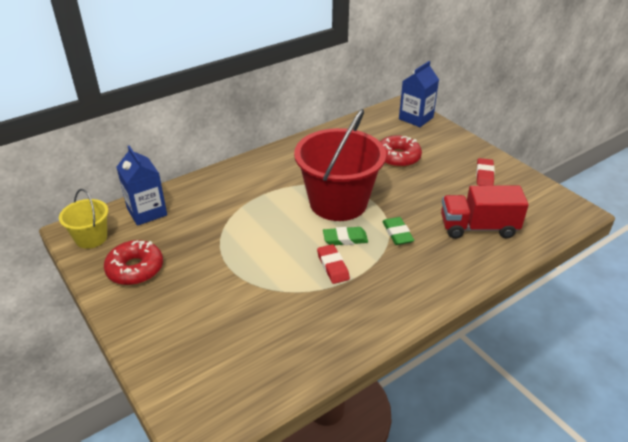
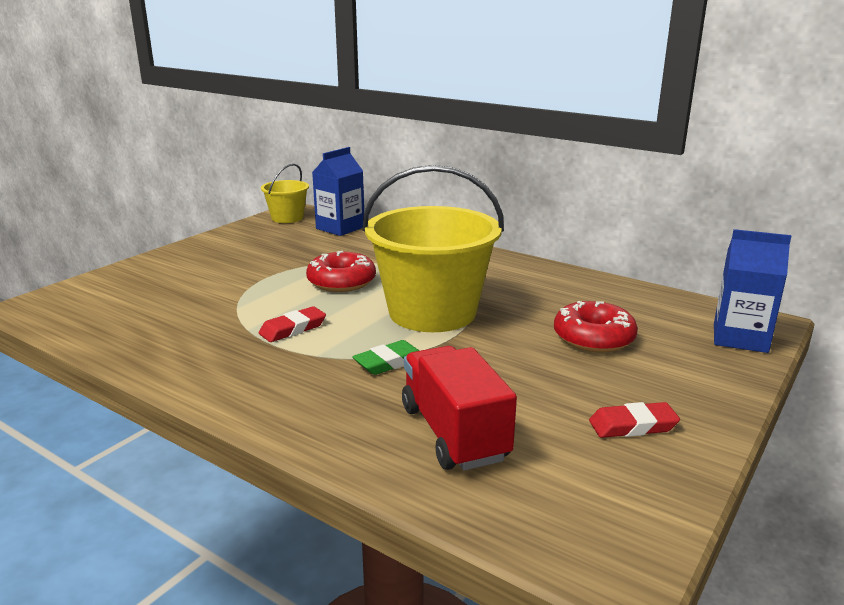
camera: 70 degrees right, 15 degrees down
red donut [104,240,163,285] -> red donut moved to [306,251,376,292]
red bucket [294,109,386,221] -> yellow bucket [362,165,504,332]
green eraser [323,227,368,245] -> none

